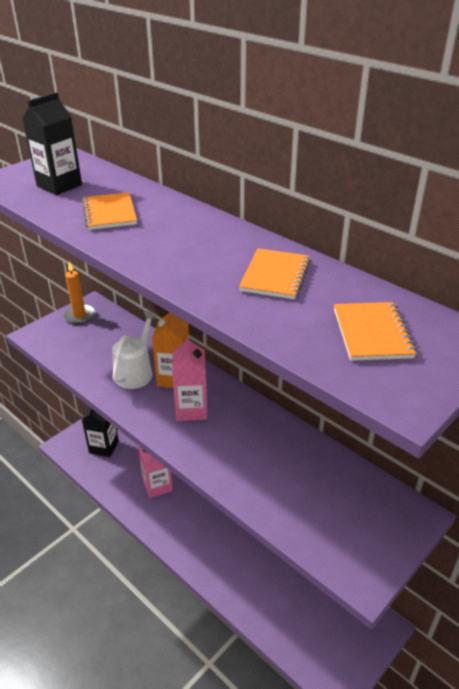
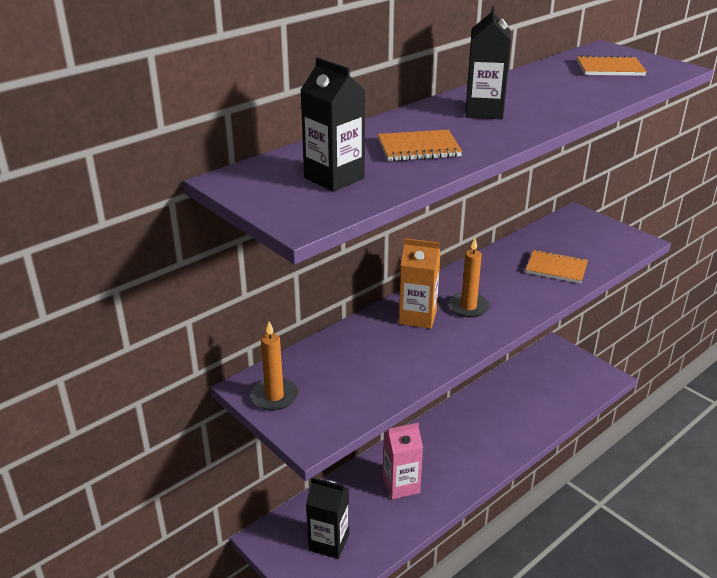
camera: 85 degrees left, 5 degrees down
white watering can [112,311,157,389] -> none
pink carton [172,335,208,421] -> orange candle [448,238,490,318]
orange notebook [239,249,311,299] -> orange notebook moved to [525,250,588,284]
none -> black carton [465,5,511,119]

